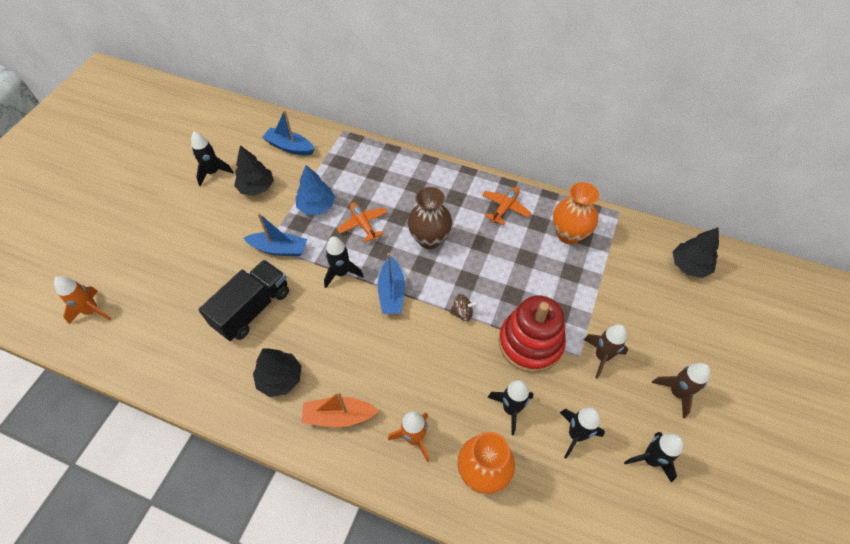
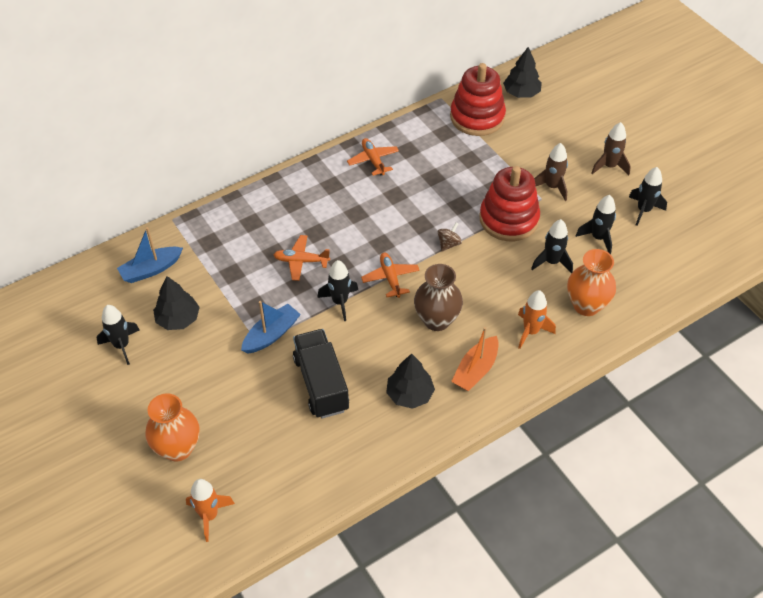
camera: 55 degrees left, 5 degrees down
blue tree [296,165,335,215] -> none
blue boat [378,253,405,314] -> orange plane [361,253,420,298]
brown vase [407,187,452,249] -> brown vase moved to [414,264,463,331]
orange vase [553,182,599,244] -> orange vase moved to [145,393,200,462]
none -> red stacking toy [450,63,506,136]

